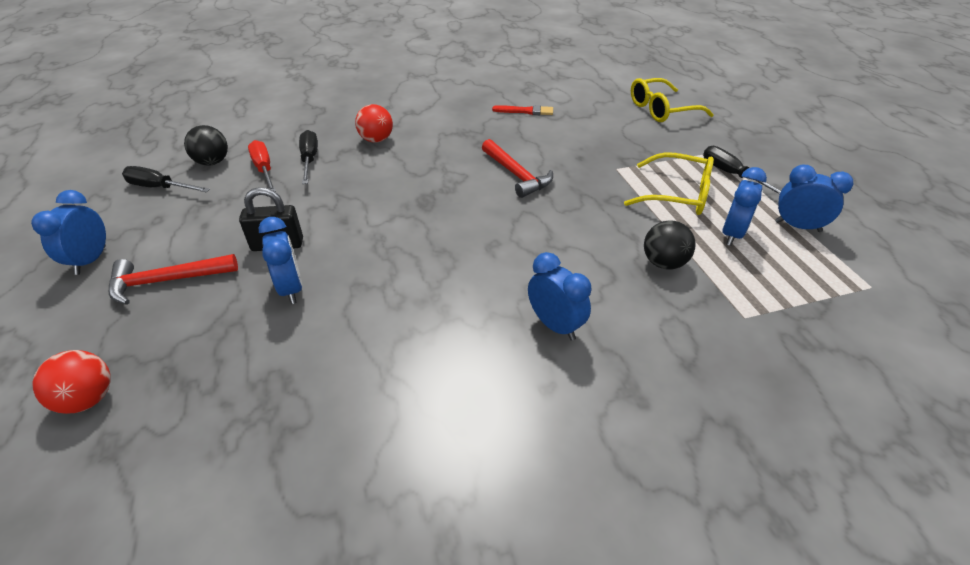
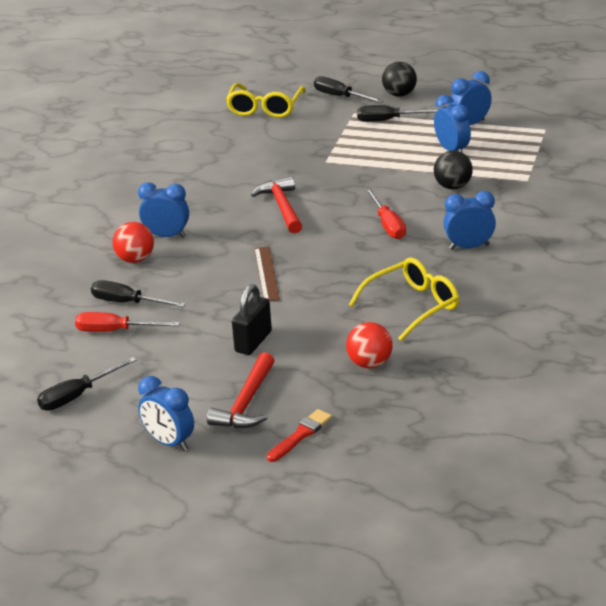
camera: 55 degrees left, 10 degrees down
red ball [32,350,111,414] -> red ball moved to [346,322,393,368]
black ball [184,125,228,165] -> black ball moved to [382,62,417,97]
blue clock [259,217,302,304] -> blue clock moved to [138,182,189,238]
red hammer [482,139,553,198] -> red hammer turned 105 degrees counterclockwise [251,176,302,234]
red brush [492,105,553,115] -> red brush moved to [267,409,332,462]
yellow glasses [624,152,714,215] -> yellow glasses moved to [349,258,459,341]
none -> brown ruler [254,246,280,301]
none -> black screwdriver [314,76,384,103]
none -> red screwdriver [365,188,406,239]

